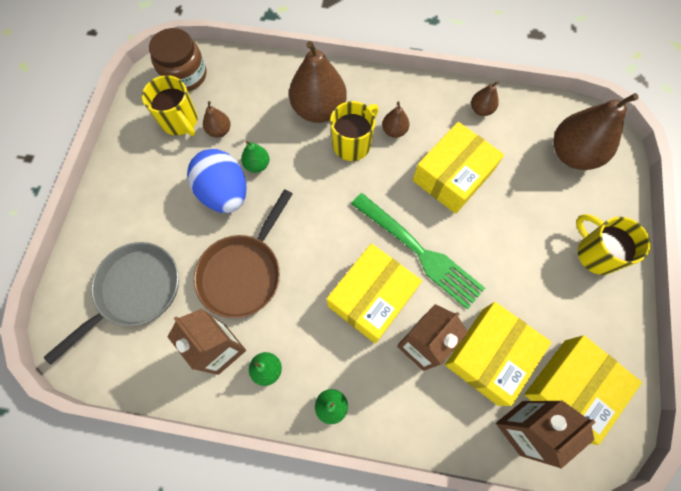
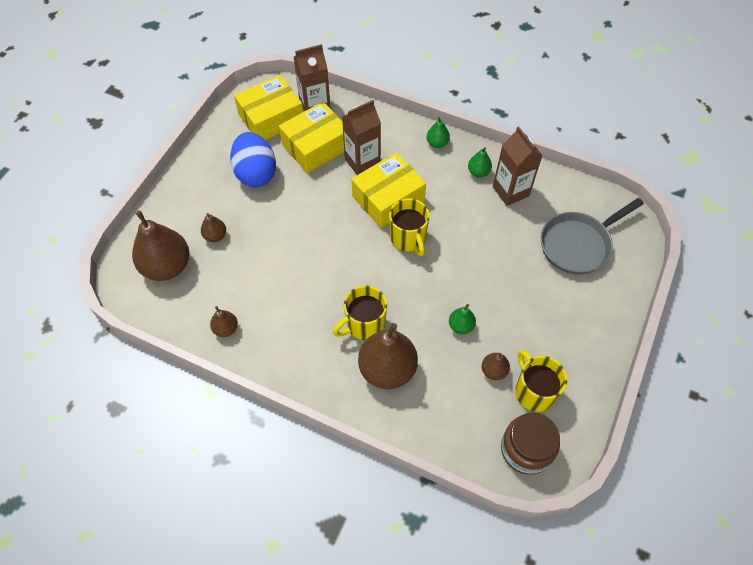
camera: 165 degrees left, 10 degrees down
blue egg [187,149,246,213] -> blue egg moved to [230,132,276,187]
brown pan [194,189,292,318] -> none
green fork [351,193,485,309] -> none
brown pear [382,101,409,138] -> brown pear moved to [201,213,226,242]
yellow box [413,122,504,214] -> none
yellow mug [576,214,651,275] -> yellow mug moved to [389,198,430,257]

